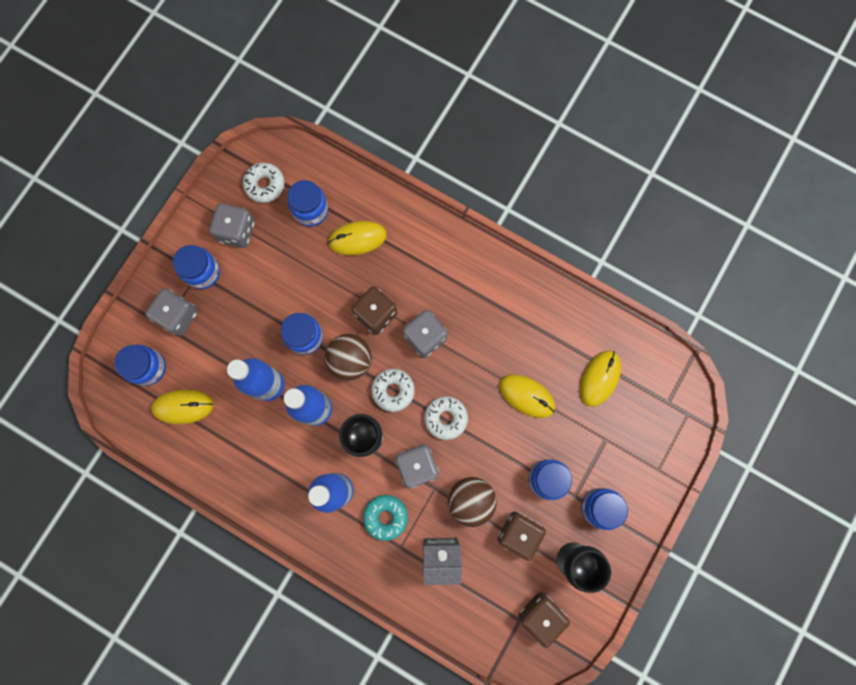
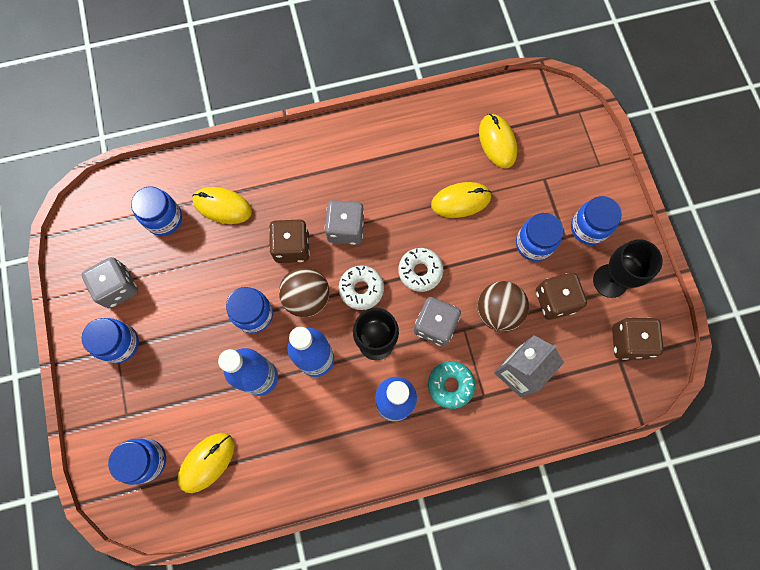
camera: 45 degrees left, 5 degrees down
grey dice [145,288,198,336] -> none
white donut [243,163,285,203] -> none
yellow mouse [328,221,387,255] -> yellow mouse turned 75 degrees clockwise [192,187,252,224]

